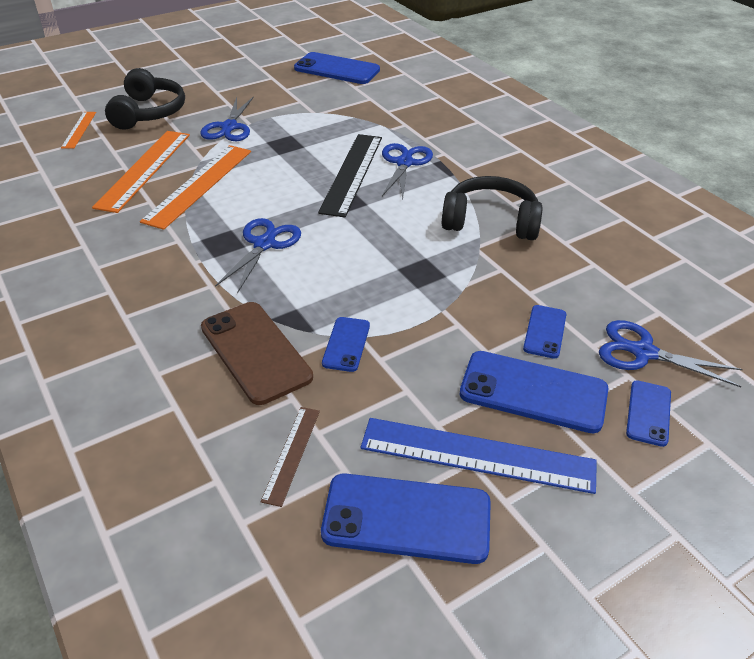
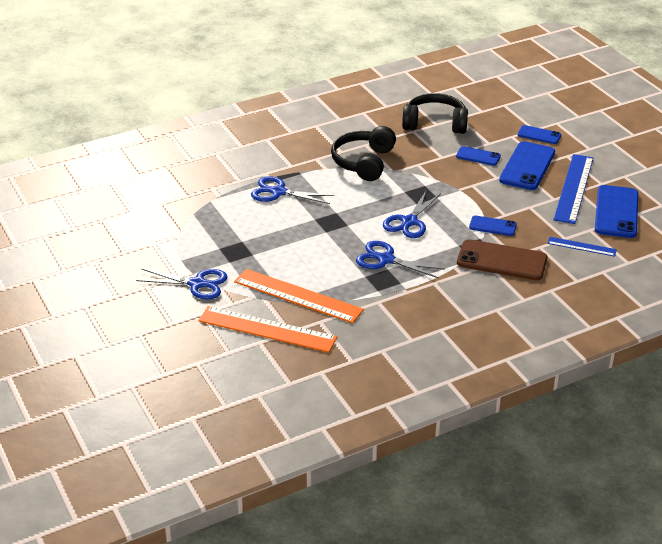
camera: 85 degrees left, 5 degrees down
orange ruler [61,112,96,149] -> none
black headphones [105,68,185,130] -> black headphones moved to [402,93,468,134]
brown phone [201,302,313,405] -> brown phone turned 45 degrees clockwise [457,239,547,280]
brown ruler [261,407,320,507] -> blue ruler [547,237,617,257]
blue phone [294,52,380,84] -> none
black ruler [318,134,382,218] -> none
blue scissors [599,320,743,387] -> blue scissors moved to [383,191,441,238]

